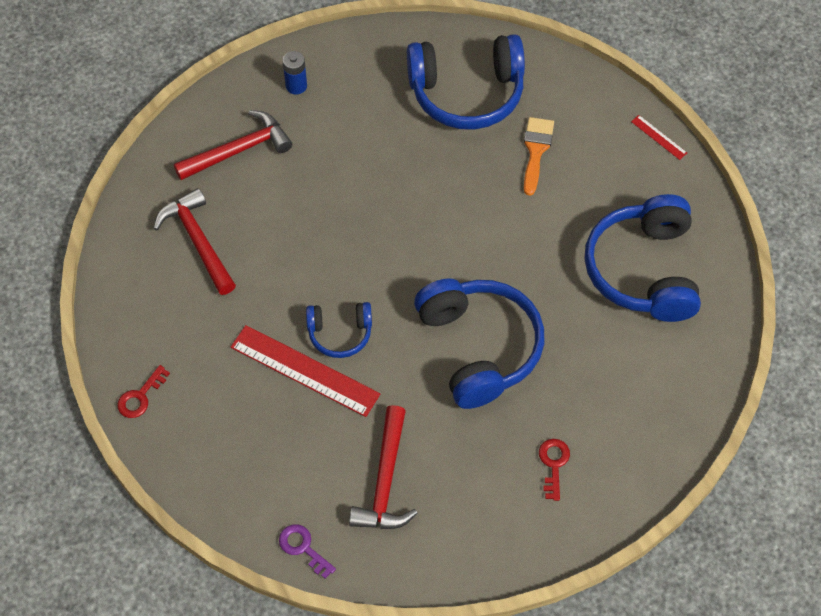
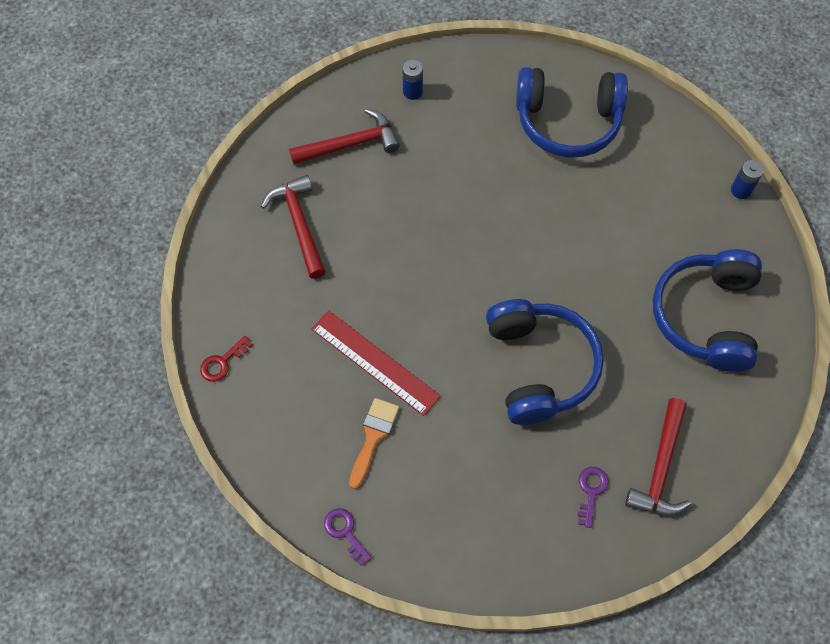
camera: 10 degrees right, 5 degrees up
blue headphones [306,302,372,358] -> none
red hammer [349,405,418,529] -> red hammer moved to [625,398,691,516]
orange brush [524,117,554,196] -> orange brush moved to [349,398,399,489]
red key [539,439,570,501] -> purple key [578,467,609,528]
red ruler [631,115,687,160] -> blue battery [731,160,764,199]

